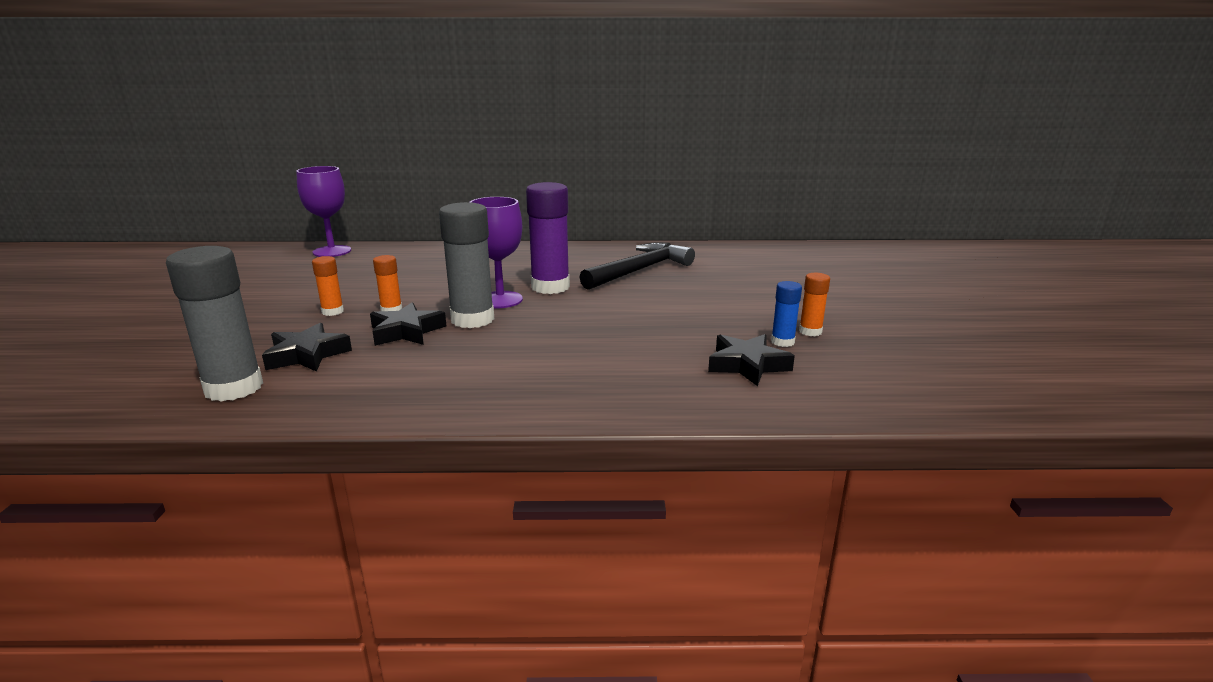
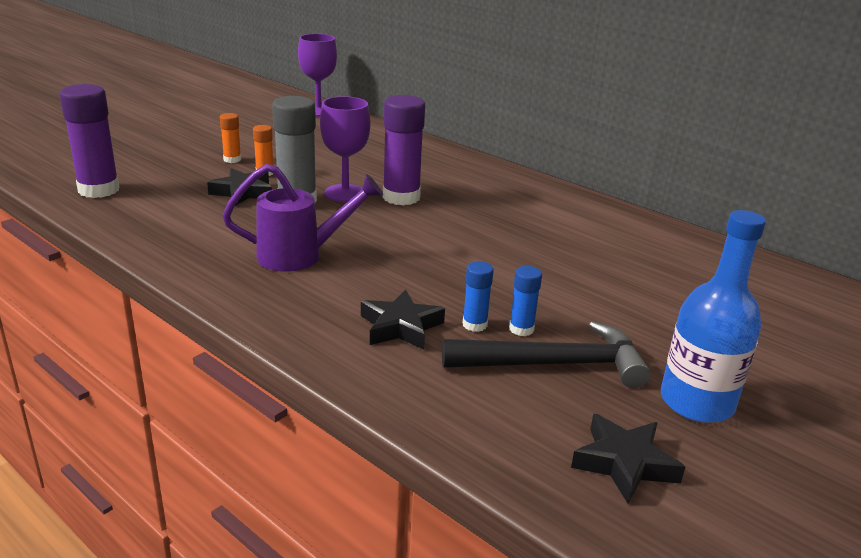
camera: 40 degrees right, 5 degrees up
grey glue stick [166,246,263,402] -> purple glue stick [59,84,119,198]
black star [262,323,352,372] -> black star moved to [571,414,685,503]
black hammer [579,242,695,290] -> black hammer moved to [442,321,651,388]
orange glue stick [799,273,830,336] -> blue glue stick [509,266,542,336]
none -> purple watering can [222,164,383,272]
none -> blue bottle [661,210,766,423]

